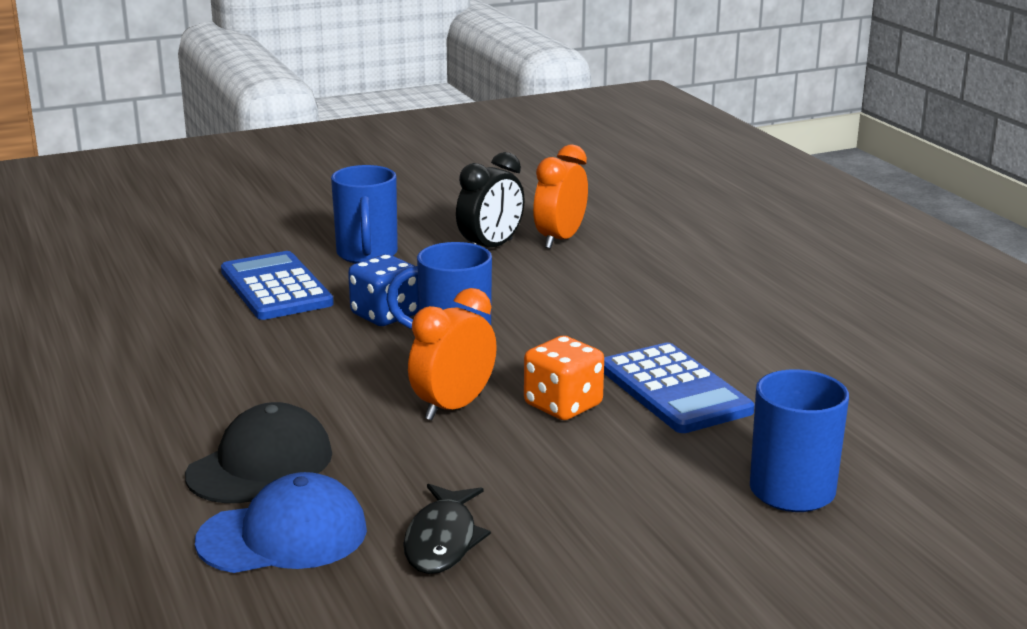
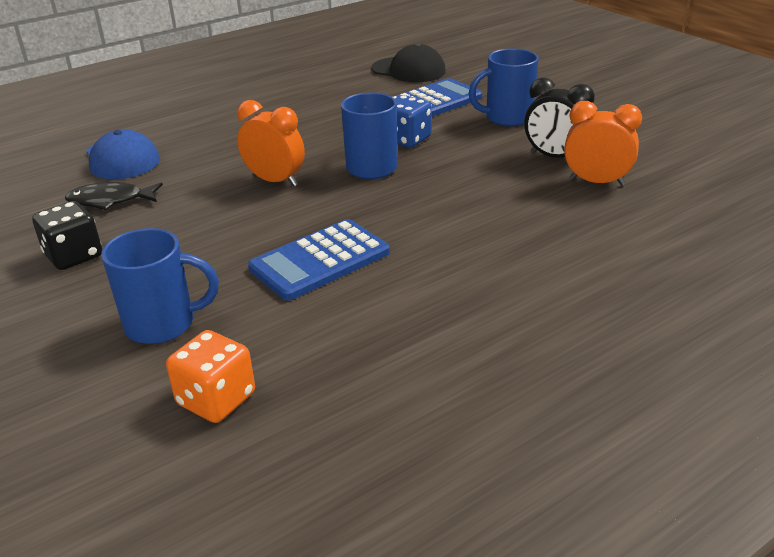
camera: 80 degrees right, 10 degrees up
black cap [185,402,332,503] -> black cap moved to [372,43,446,82]
orange dice [524,336,604,420] -> orange dice moved to [166,330,255,423]
none -> black dice [32,201,102,270]

